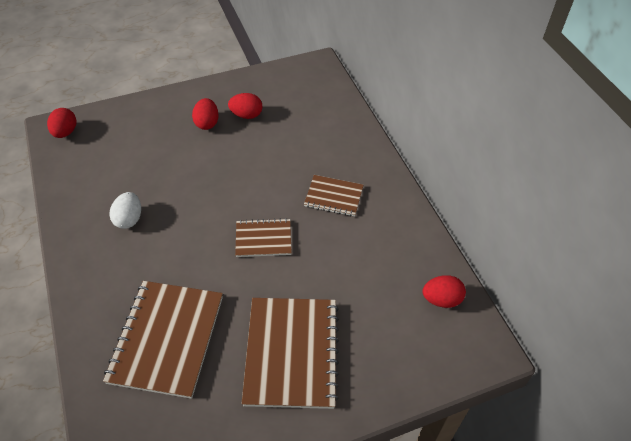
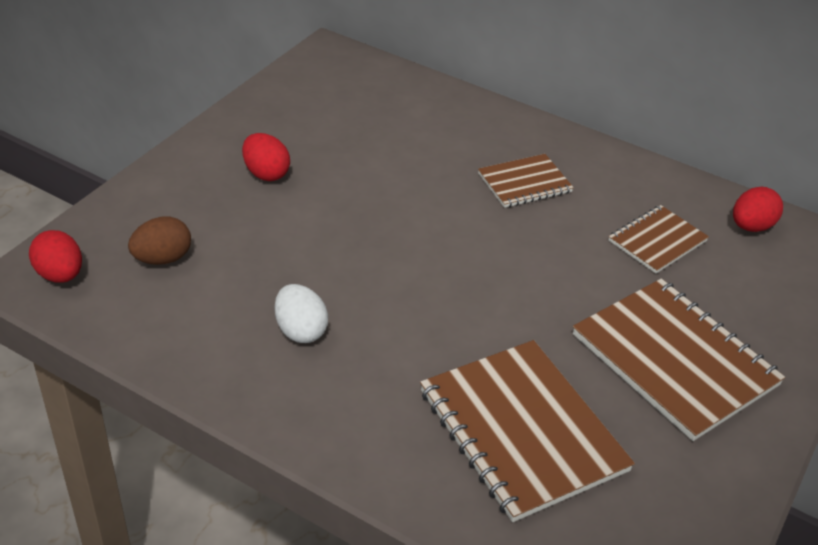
camera: 40 degrees left, 10 degrees down
red egg [228,93,262,119] -> none
brown notebook [235,218,292,257] -> brown notebook moved to [609,205,709,273]
none -> brown egg [128,216,191,265]

